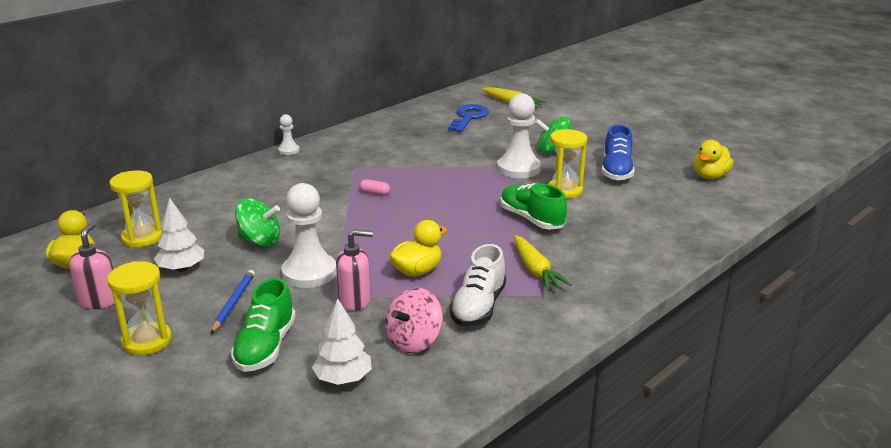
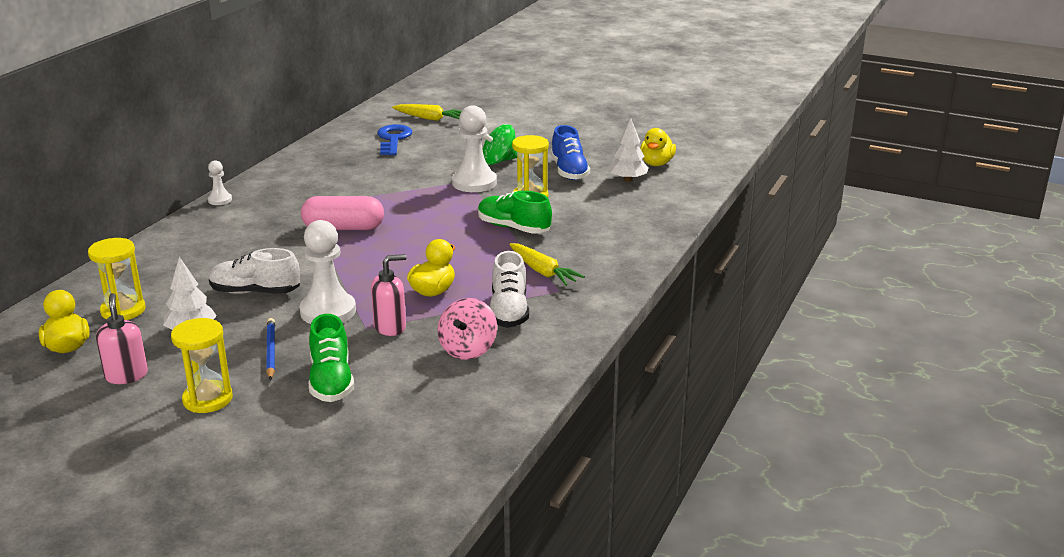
camera: 20 degrees left, 0 degrees up
green spinning top [235,198,280,247] -> white shoe [209,248,300,294]
white tree [312,298,372,385] -> white tree moved to [608,118,649,182]
pink capsule [359,179,390,195] -> pink capsule [301,196,384,230], size x2.42

